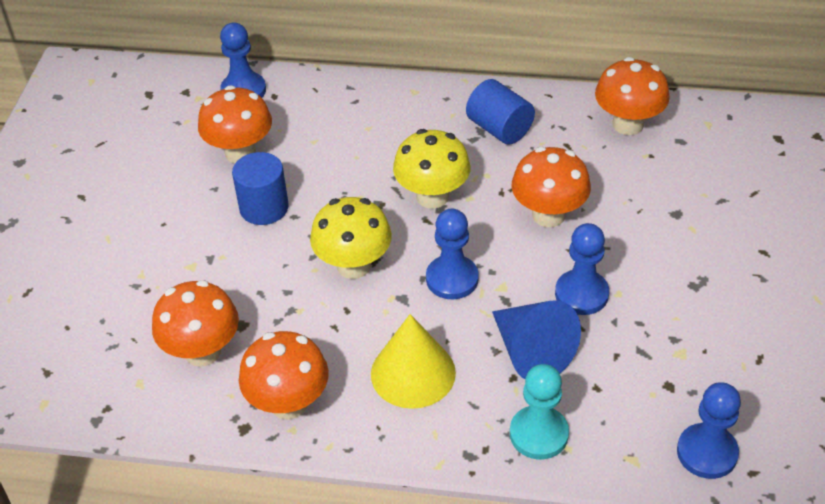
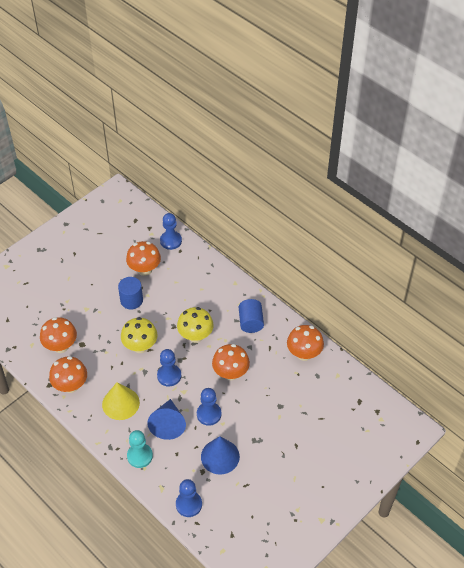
camera: 35 degrees right, 5 degrees up
none -> blue cone [201,436,240,475]

